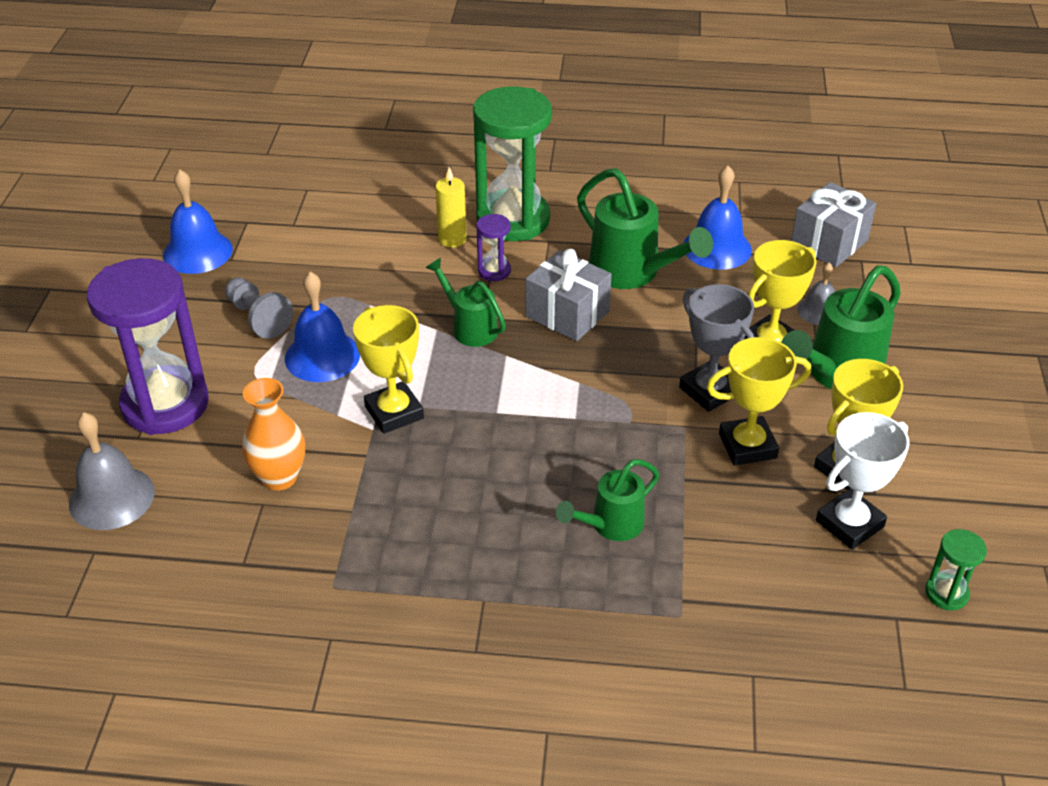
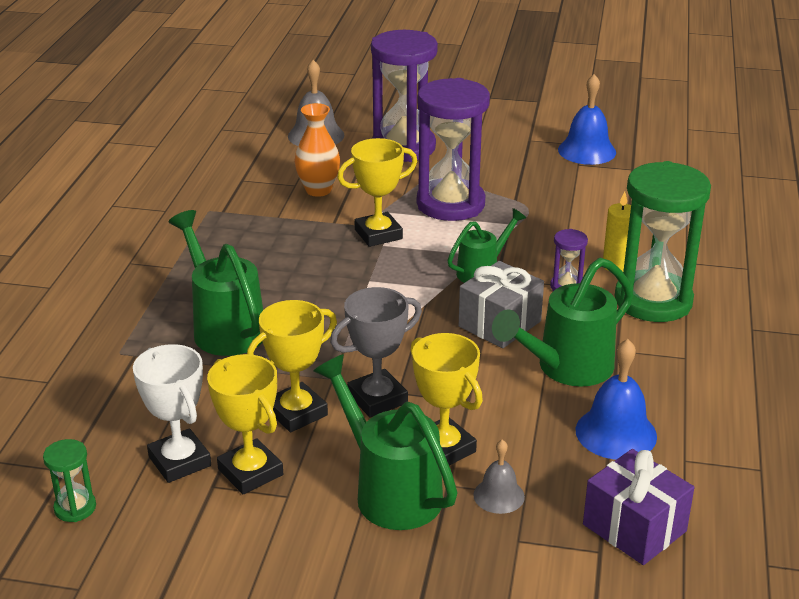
camera: 95 degrees right, 10 degrees down
grey pawn [225,277,293,339] -> none
blue bell [285,272,360,382] -> purple hourglass [417,78,490,221]
green watering can [556,459,659,541] -> green watering can [169,210,263,356], size x1.64
yellow trophy [707,337,811,466] -> yellow trophy turned 60 degrees clockwise [247,300,337,432]
grey gift [791,182,876,267] -> purple gift [583,449,694,565]

